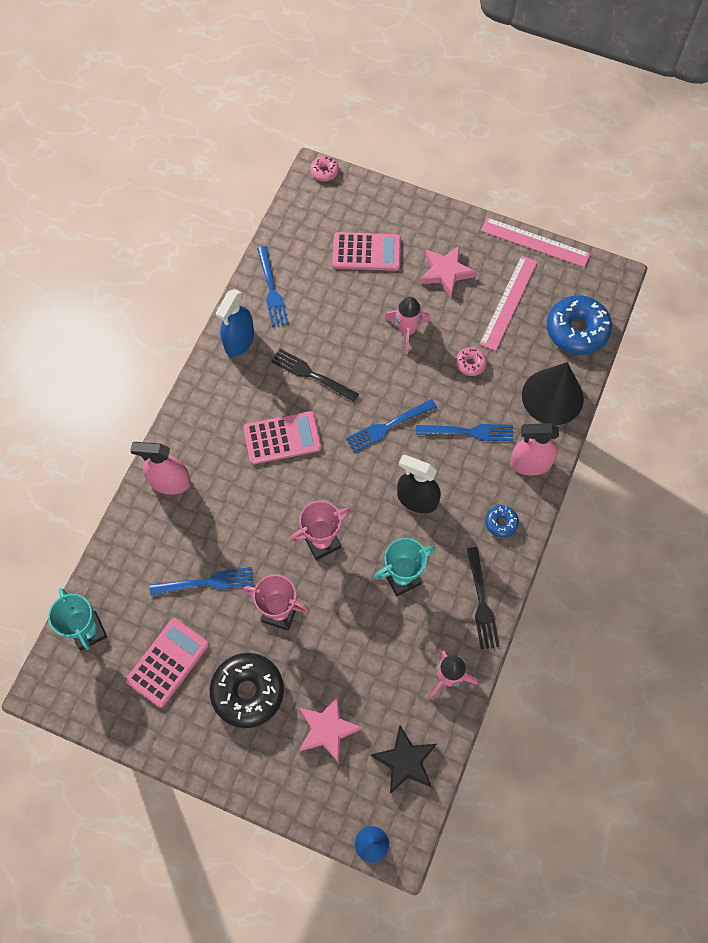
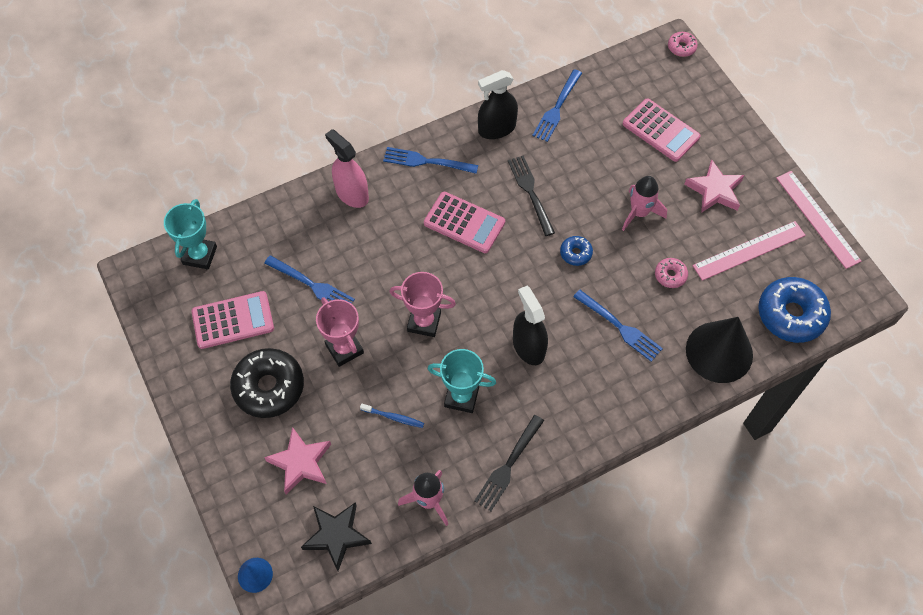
camera: 40 degrees right, 5 degrees down
blue spray bottle [216,289,254,357] -> black spray bottle [478,70,518,139]
blue fork [346,399,437,453] -> blue fork moved to [383,147,478,174]
blue donut [485,506,519,538] -> blue donut moved to [560,236,593,266]
pink spray bottle [510,423,559,476] -> none
none -> blue toothbrush [360,403,424,428]

